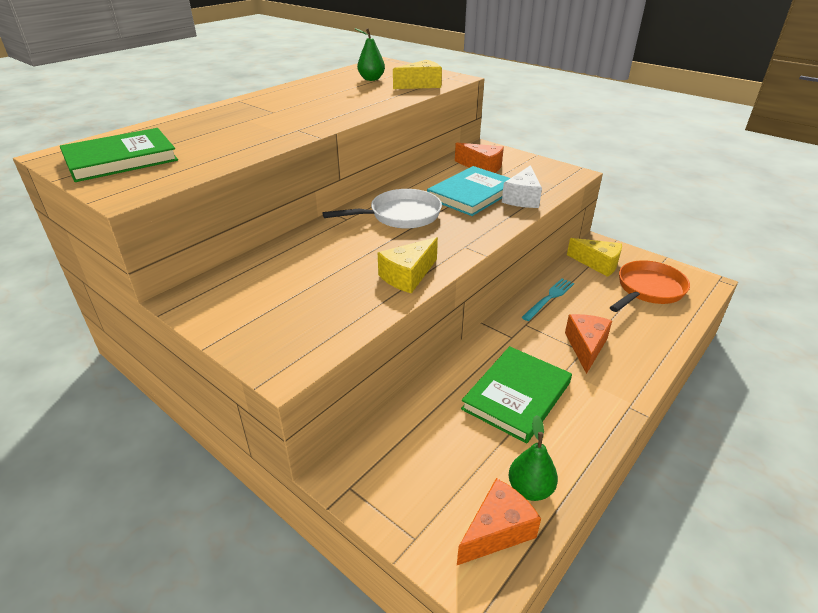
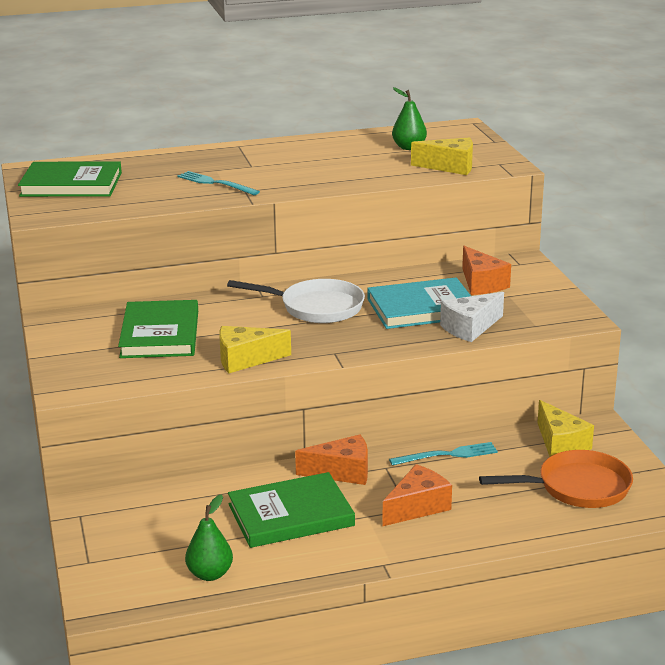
camera: 35 degrees right, 10 degrees down
orange cheese [457,478,541,565] -> orange cheese moved to [295,434,368,485]
none -> green book [118,300,198,358]
none -> turquoise fork [177,171,260,195]

